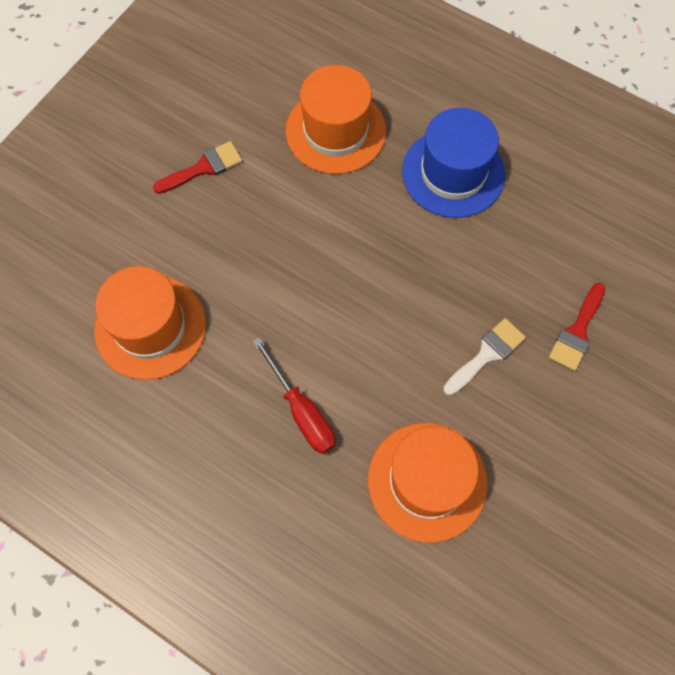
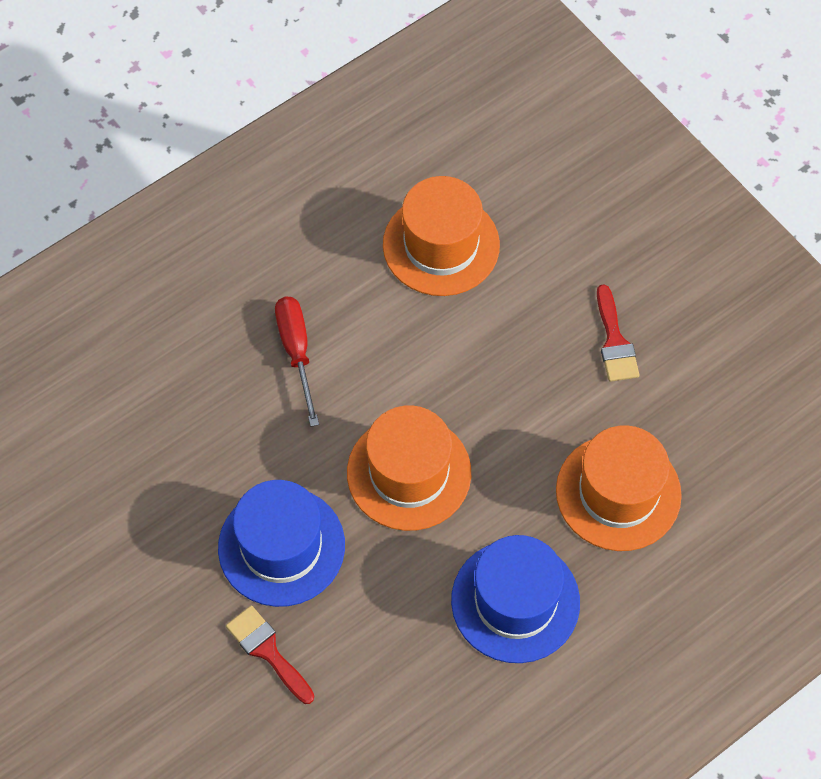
camera: 110 degrees right, 5 degrees down
red screwdriver [253,337,336,454] -> red screwdriver turned 90 degrees clockwise [275,297,319,427]
orange hat [368,423,488,543] -> orange hat moved to [347,405,471,531]
white brush [443,318,526,396] -> blue hat [218,480,345,607]

